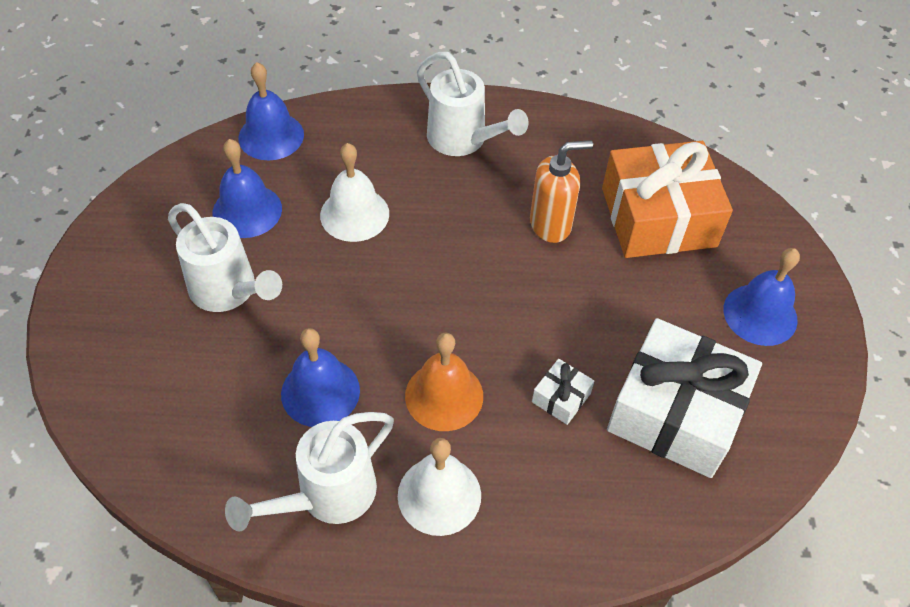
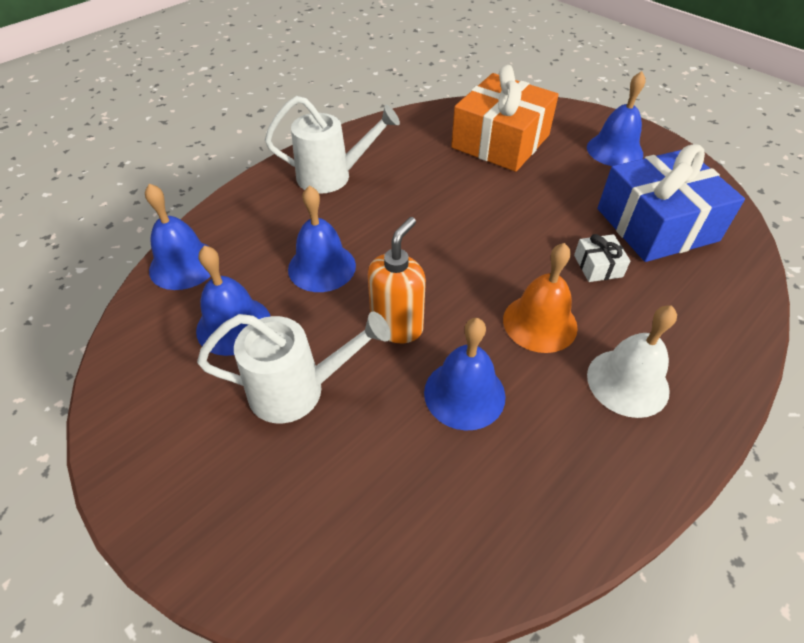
camera: 45 degrees left, 5 degrees down
white watering can [225,412,394,531] -> none
white bell [320,143,389,242] -> blue bell [288,186,356,292]
orange soap dispenser [530,140,593,243] -> orange soap dispenser moved to [368,217,426,343]
white gift [607,318,762,478] -> blue gift [597,144,745,262]

